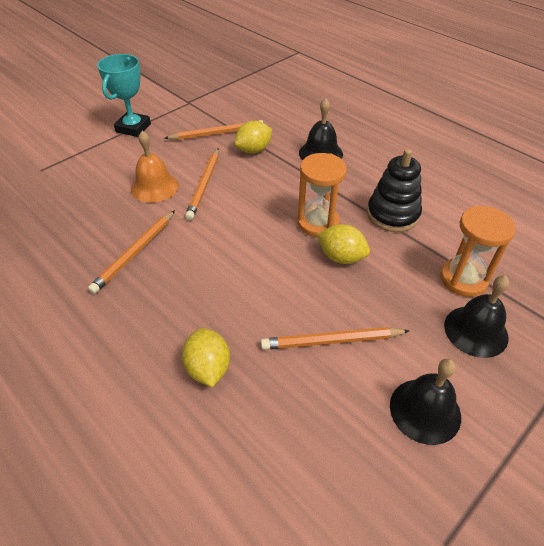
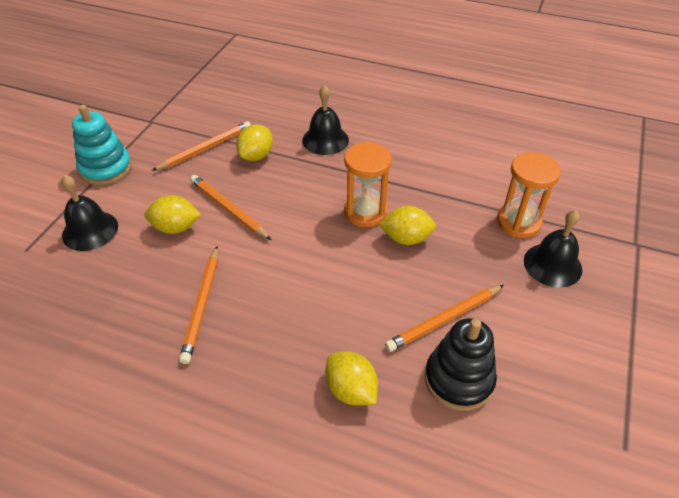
camera: 25 degrees left, 0 degrees up
turquoise trophy [97,54,151,137] -> turquoise stacking toy [72,105,132,185]
orange bell [131,131,179,203] -> yellow lemon [145,195,201,234]
orange pencil [185,148,219,220] -> orange pencil turned 150 degrees clockwise [190,175,271,240]
black stacking toy [367,149,422,232] -> black stacking toy moved to [424,318,497,411]
black bell [390,359,461,445] -> black bell moved to [62,175,118,251]

